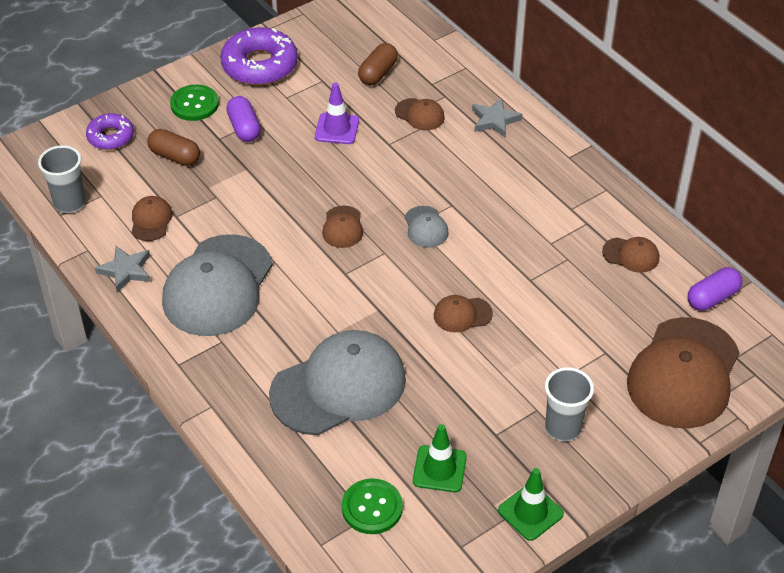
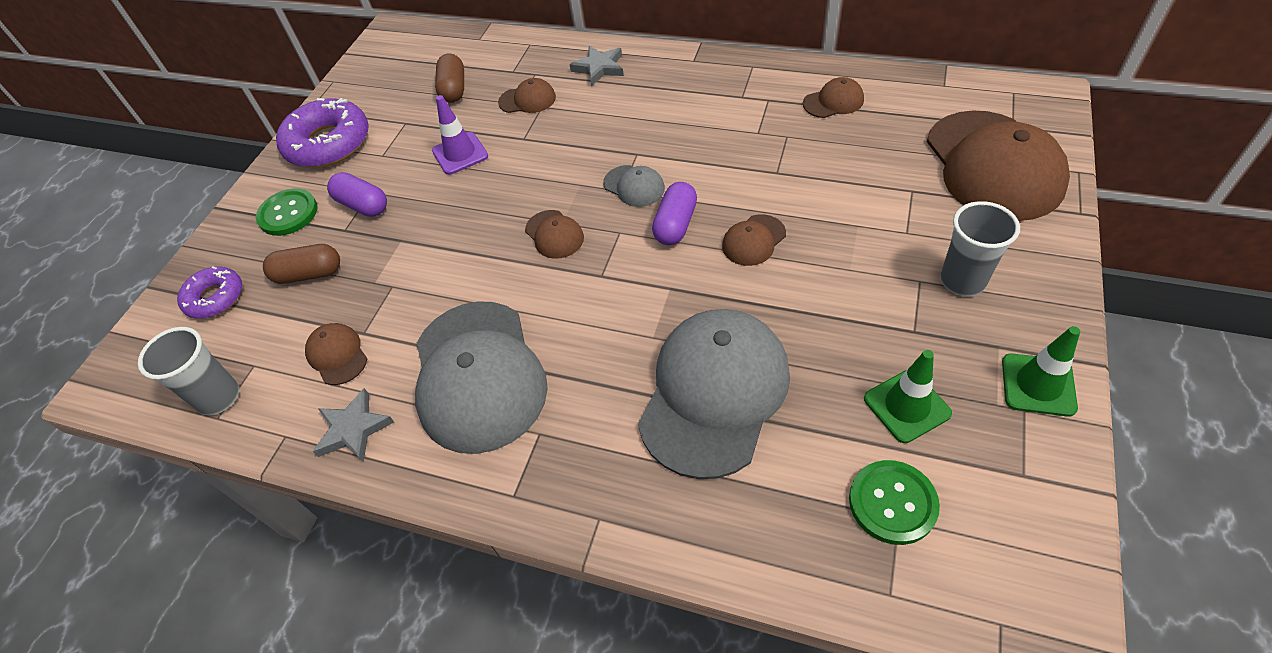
camera: 30 degrees left, 5 degrees up
purple capsule [688,267,742,311] -> purple capsule moved to [652,182,697,245]

